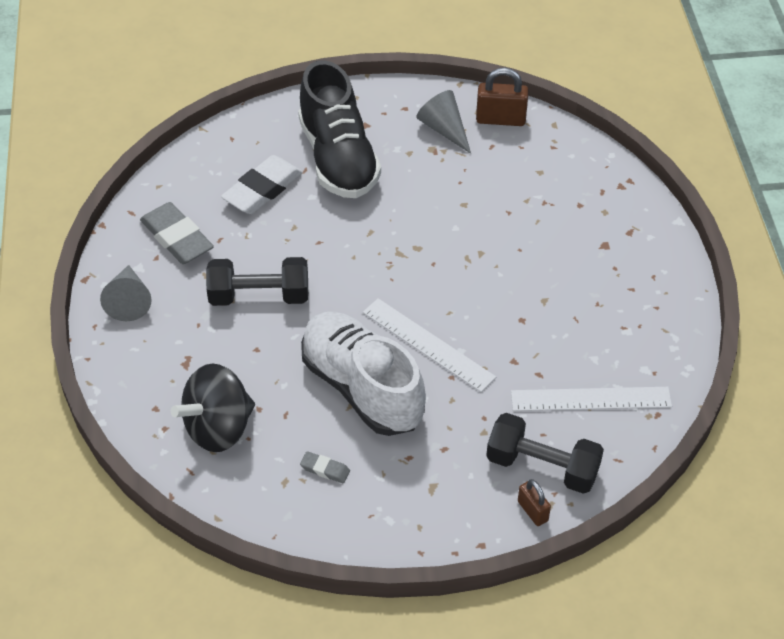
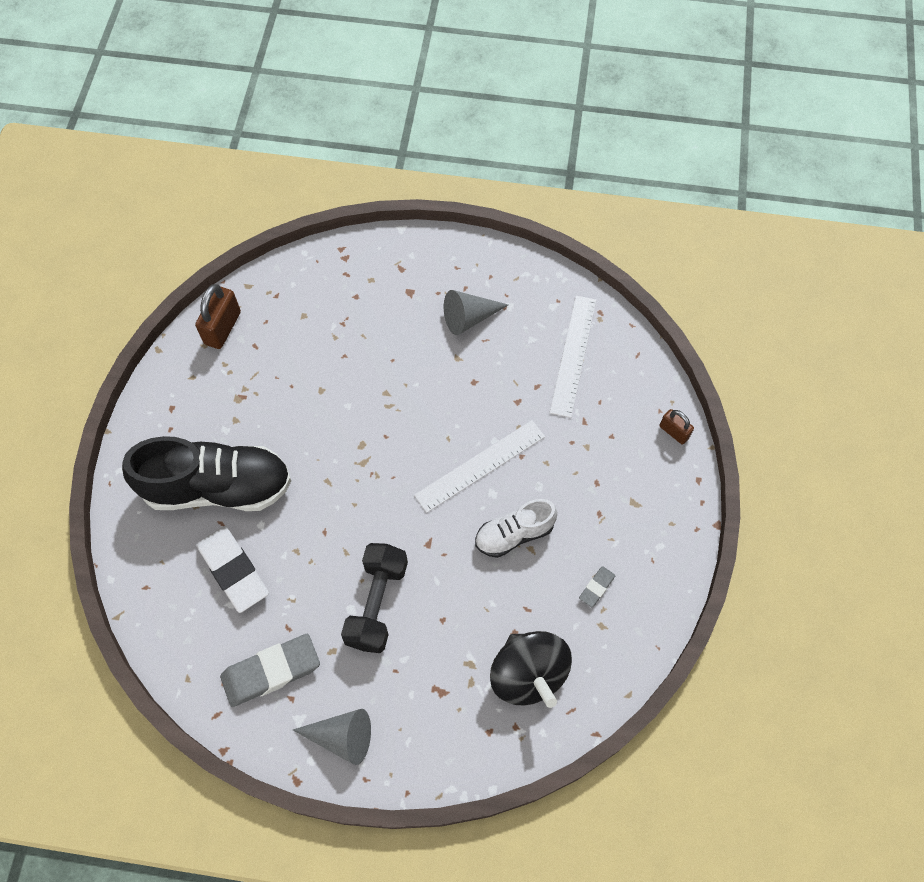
camera: 75 degrees left, 15 degrees up
white shoe [301,312,426,436] -> white shoe [475,499,558,558], size x0.55
grey cone [416,90,471,154] -> grey cone moved to [444,290,508,335]
black dumbbell [486,413,604,494] -> none
brown padlock [518,479,551,526] -> brown padlock turned 60 degrees clockwise [660,409,694,444]

